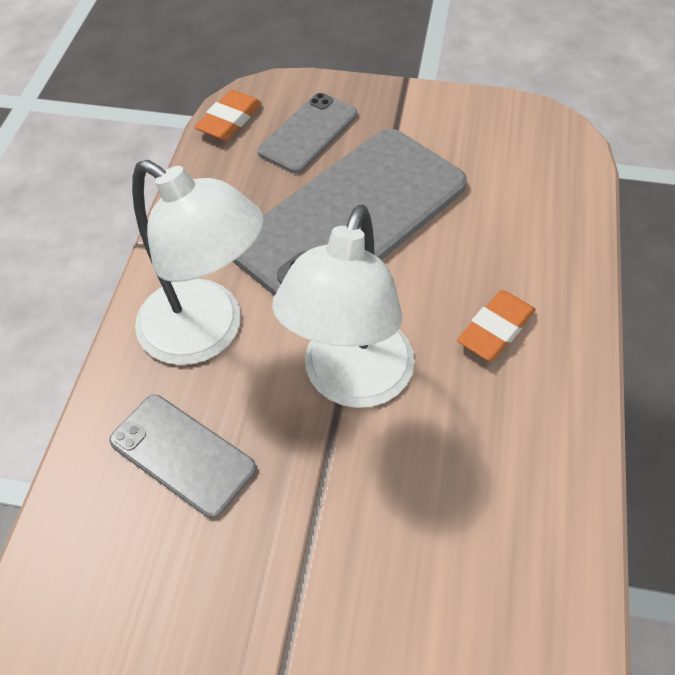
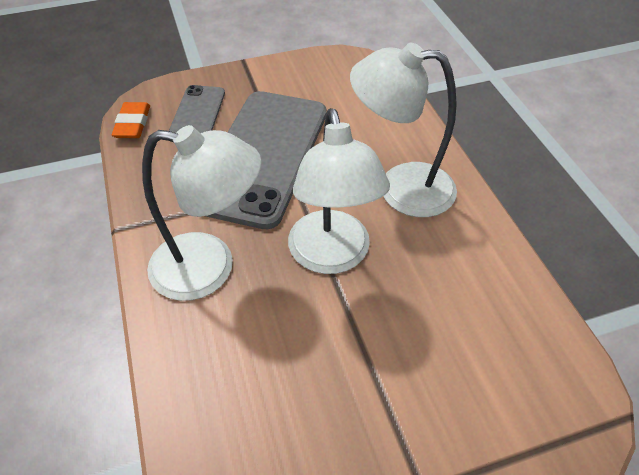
camera: 30 degrees left, 5 degrees down
grey phone [109,395,256,518] -> none
orange eraser [457,290,535,361] -> white lamp [350,43,457,217]

